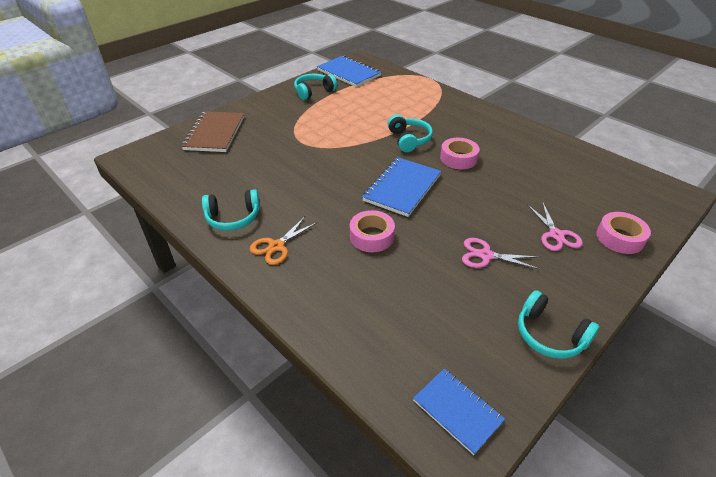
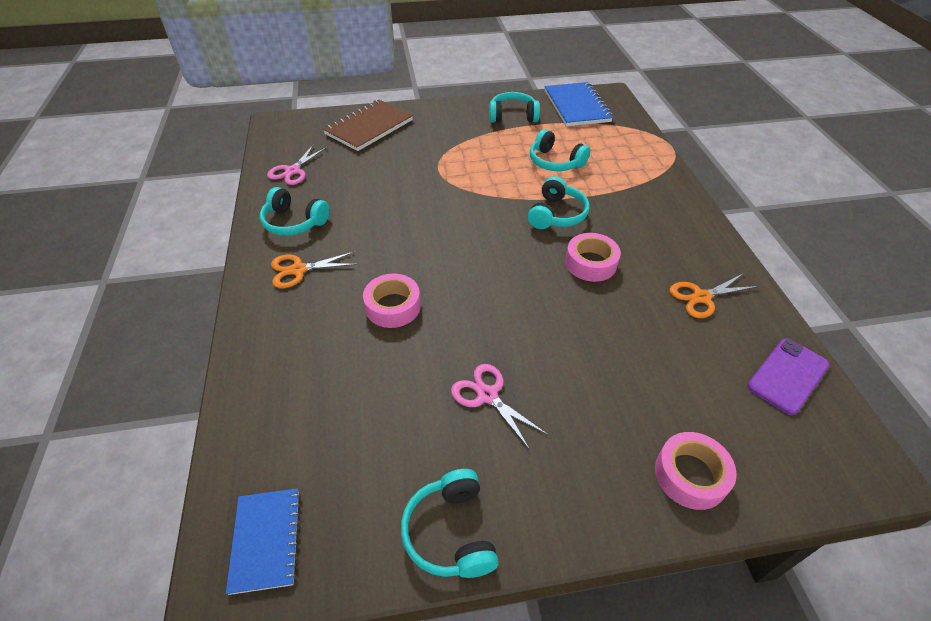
camera: 35 degrees right, 5 degrees up
blue notebook [362,157,441,217] -> none
pink scissors [527,202,583,251] -> pink scissors moved to [267,144,327,185]
none -> turquoise headphones [530,129,590,171]
none -> orange scissors [670,274,758,318]
none -> purple phone [747,338,829,415]

